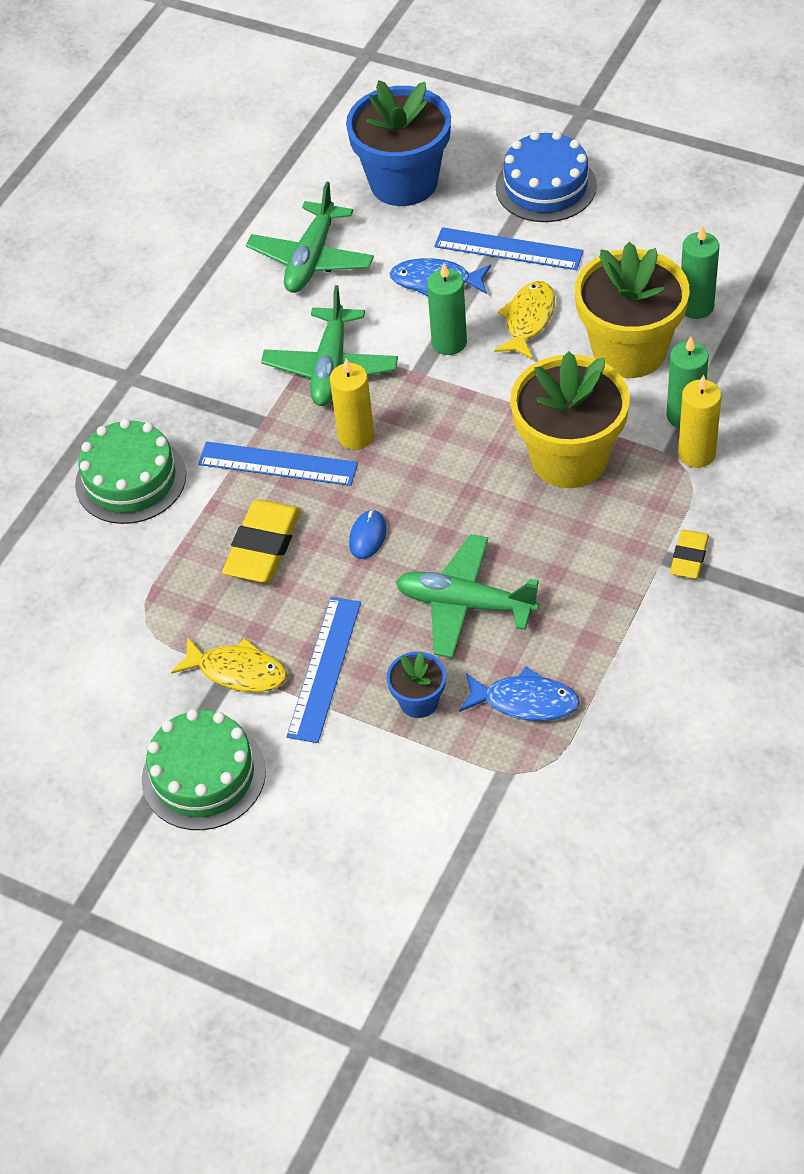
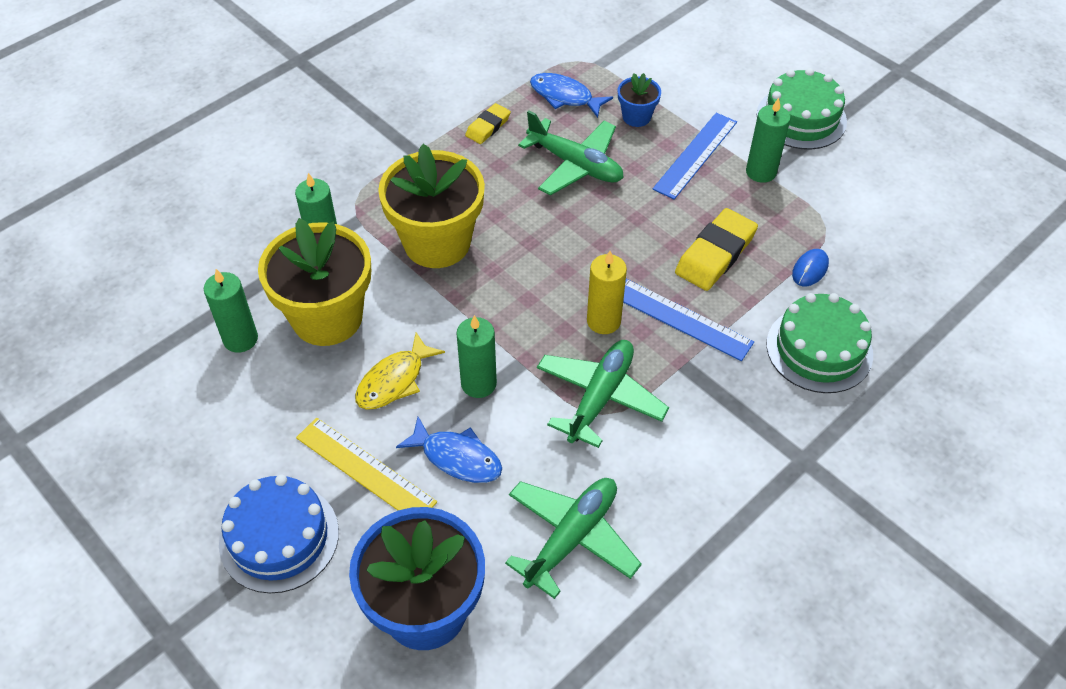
camera: 165 degrees left, 0 degrees up
yellow fish [171,637,287,692] -> green candle [746,98,791,183]
blue mouse [349,510,387,559] -> blue mouse moved to [792,249,829,286]
blue ruler [434,227,584,270] -> yellow ruler [296,418,437,510]
yellow eraser [670,530,709,579] -> yellow eraser moved to [465,103,511,144]
yellow candle [678,375,721,468] -> none

